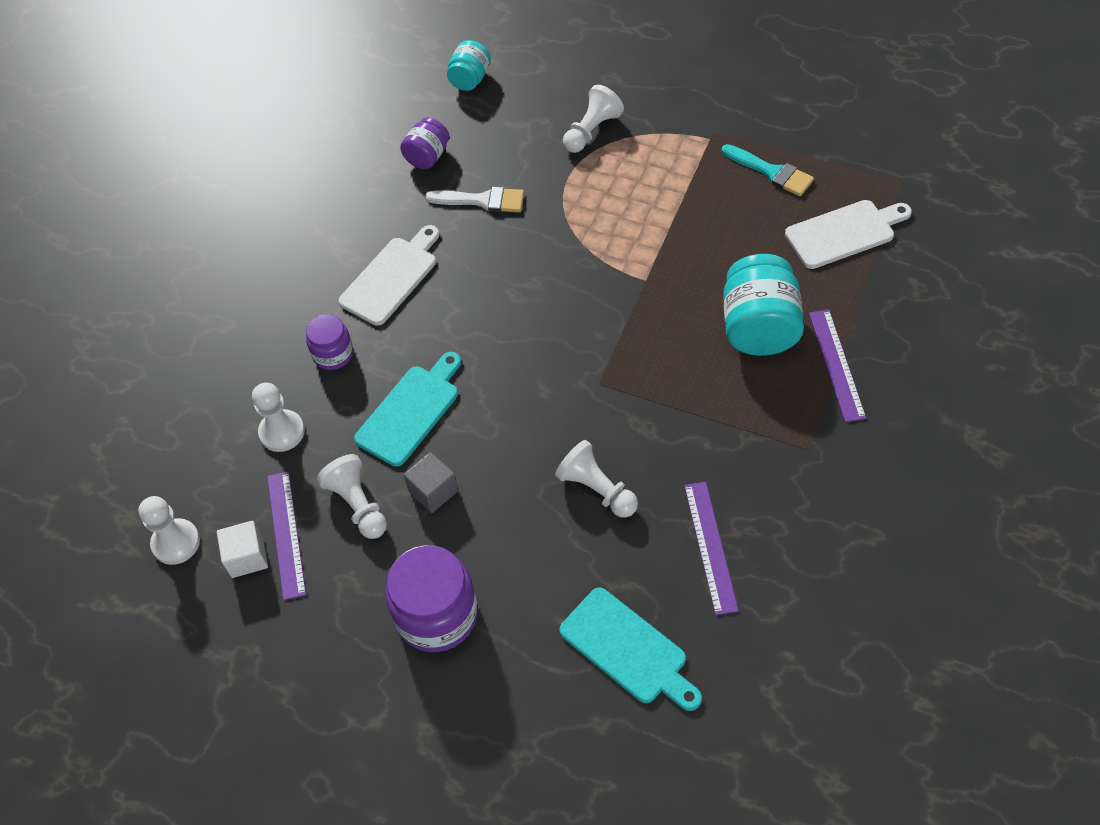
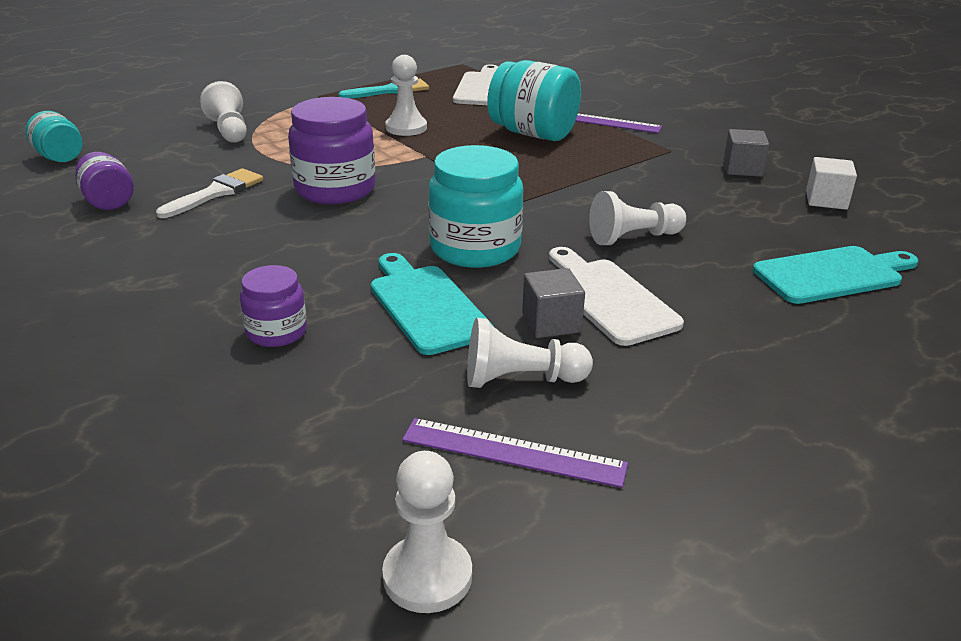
camera: 65 degrees left, 25 degrees down
white cube [217,521,268,578] -> white cube moved to [806,157,857,210]
white pawn [252,383,305,452] -> white pawn moved to [385,55,427,136]
white cutting board [339,225,439,326] -> white cutting board moved to [549,247,684,346]
purple jar [385,545,478,652] -> purple jar moved to [288,97,375,204]
purple ruler [684,482,739,615] -> none
none -> turquoise jar [428,145,523,268]
none -> grey cube [723,129,769,177]

